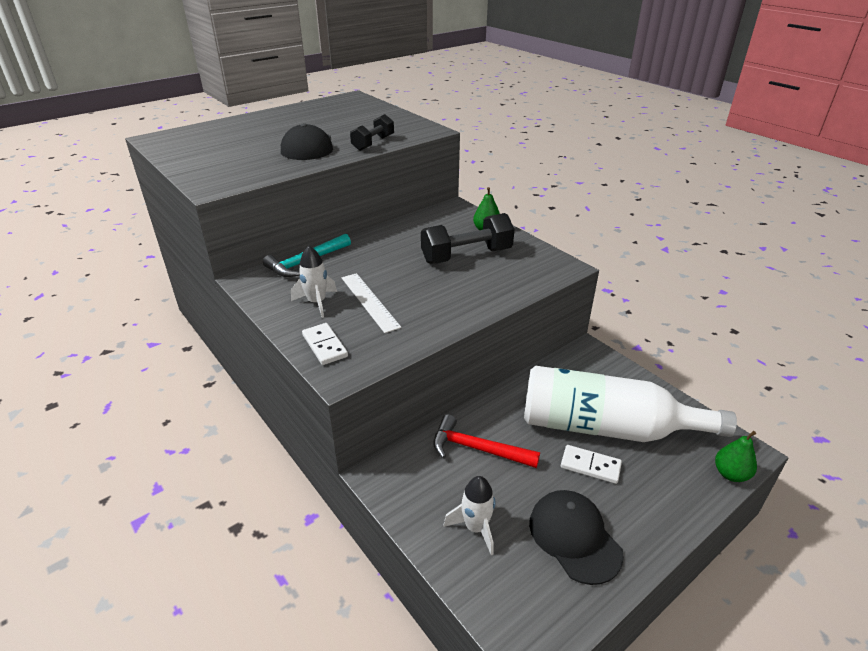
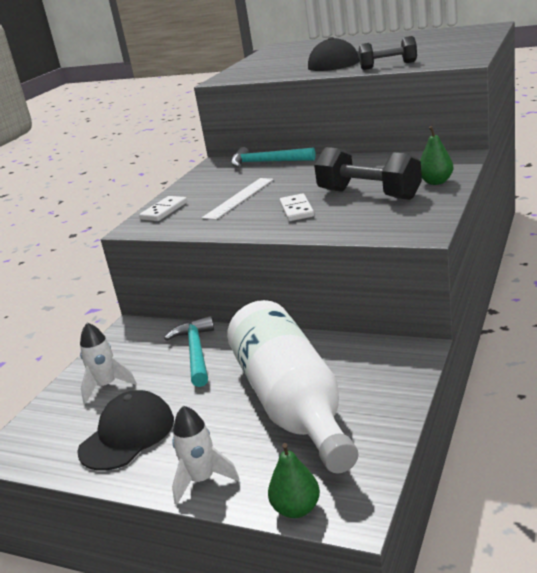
camera: 65 degrees right, 10 degrees down
white rocket [291,246,337,318] -> white rocket moved to [172,406,239,505]
red hammer [433,414,540,468] -> turquoise hammer [164,316,214,387]
white domino [561,445,622,484] -> white domino moved to [280,194,314,221]

